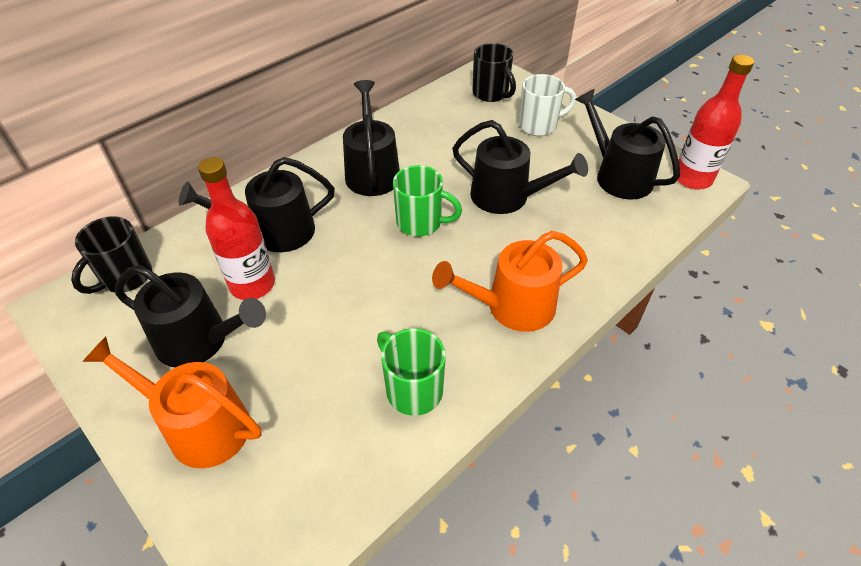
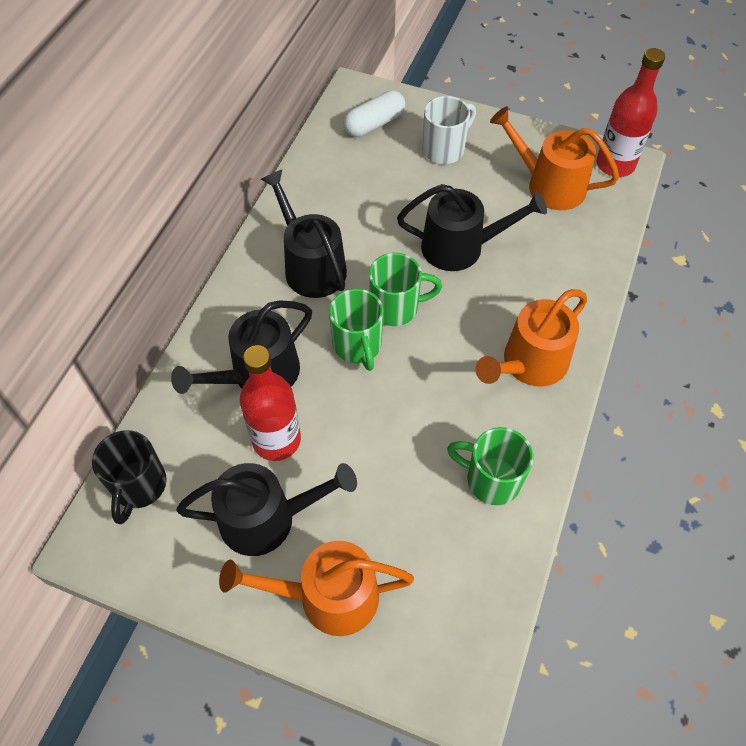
camera: 25 degrees left, 10 degrees up
black mug [472,43,516,102] -> white capsule [343,90,405,137]
black watering can [575,89,680,200] -> orange watering can [490,106,619,210]
none -> green mug [329,289,383,371]

